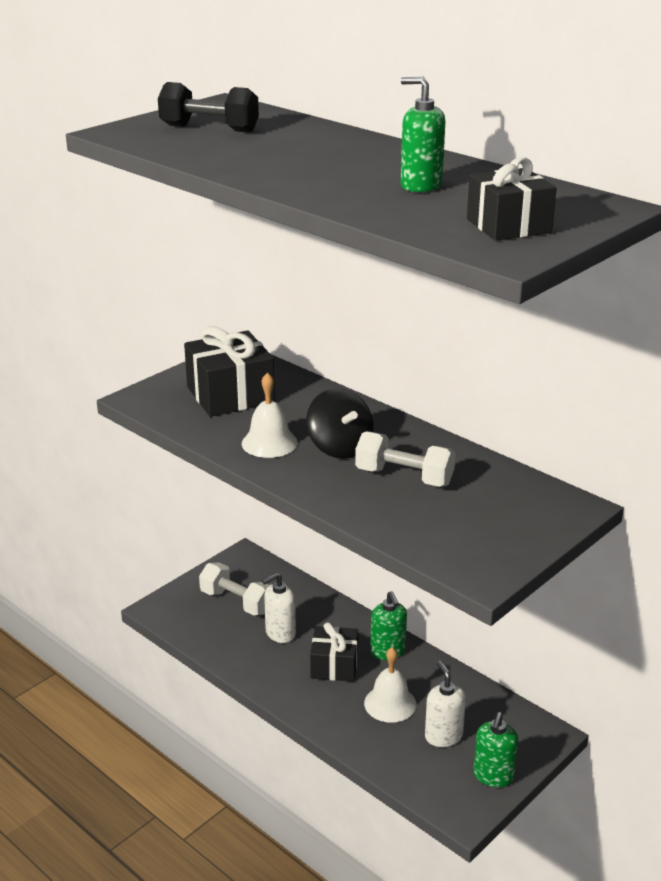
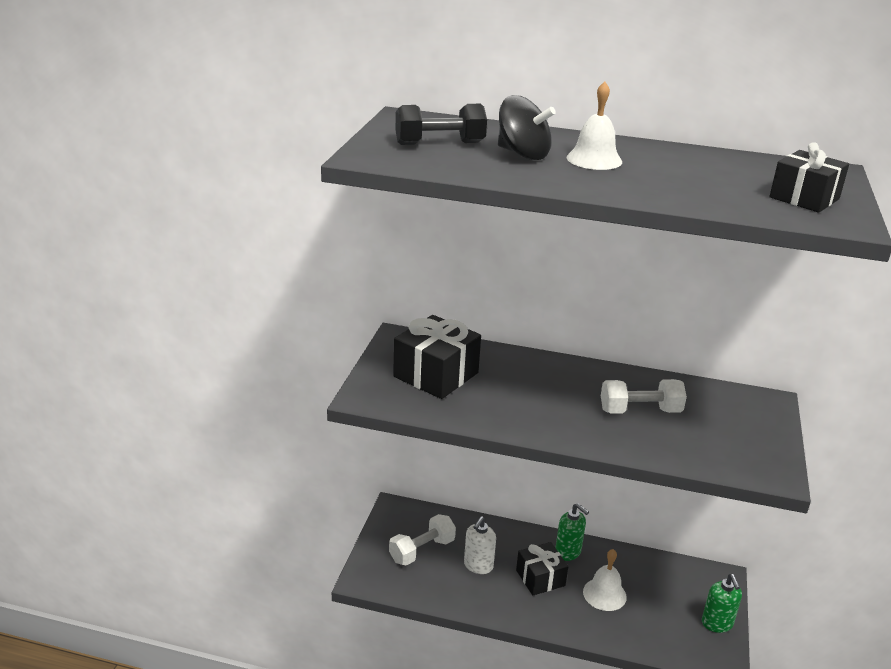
camera: 30 degrees left, 0 degrees up
white dumbbell [199,563,269,616] -> white dumbbell turned 45 degrees counterclockwise [389,514,456,566]
white bell [242,372,298,458] -> white bell moved to [567,81,622,170]
black spinning top [306,388,373,459] -> black spinning top moved to [498,95,556,160]
green soap dispenser [401,76,445,192] -> none
white soap dispenser [425,661,466,747] -> none

